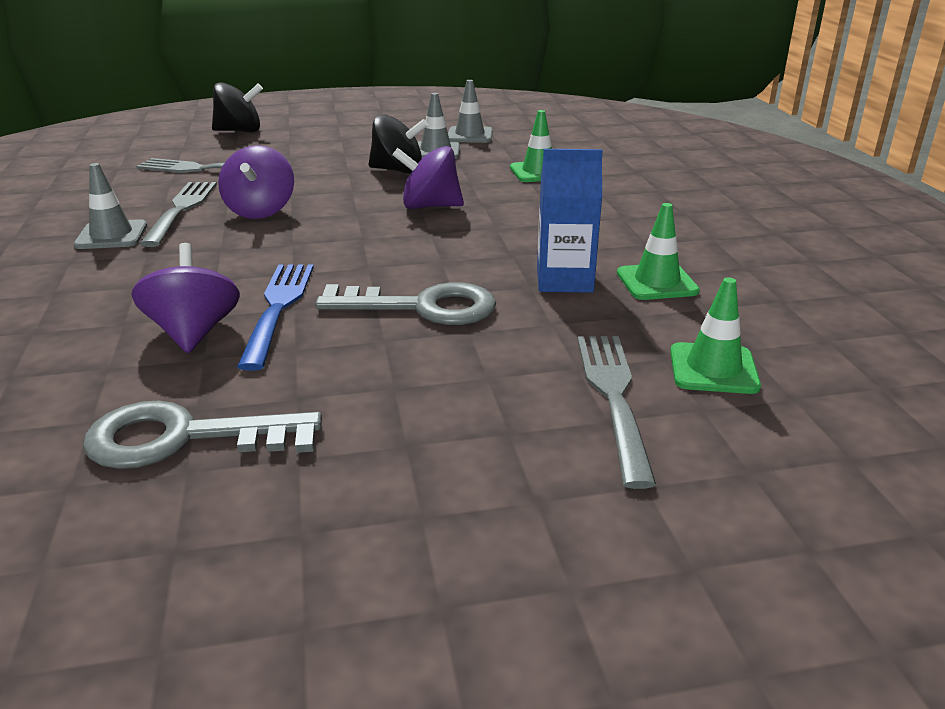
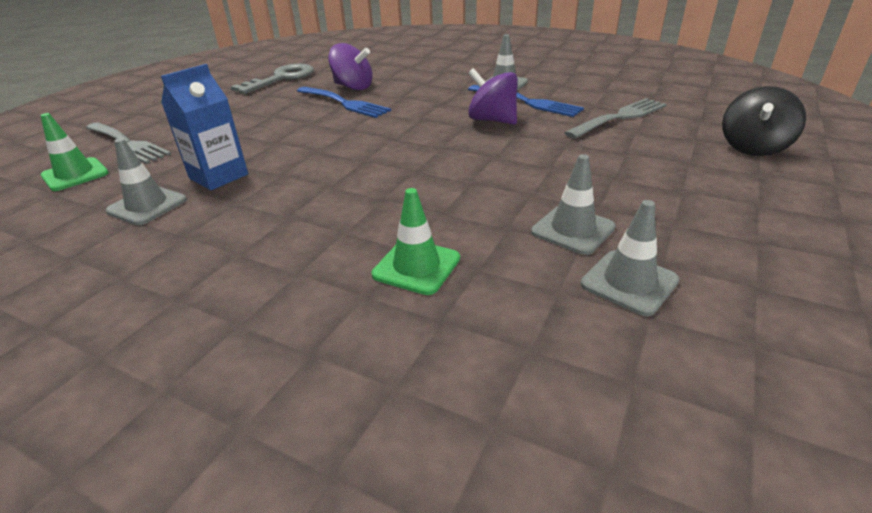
camera: 130 degrees right, 5 degrees up
grey fork [140,182,217,247] -> blue fork [468,85,584,117]
grey key [315,282,496,325] -> none
black spinning top [368,115,428,174] -> none
purple spinning top [392,146,464,209] -> none
green traffic cone [617,203,700,300] -> grey traffic cone [105,138,187,225]

